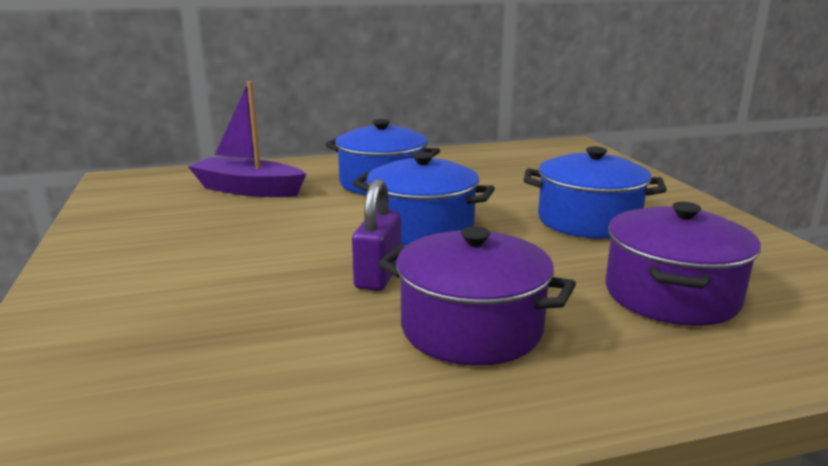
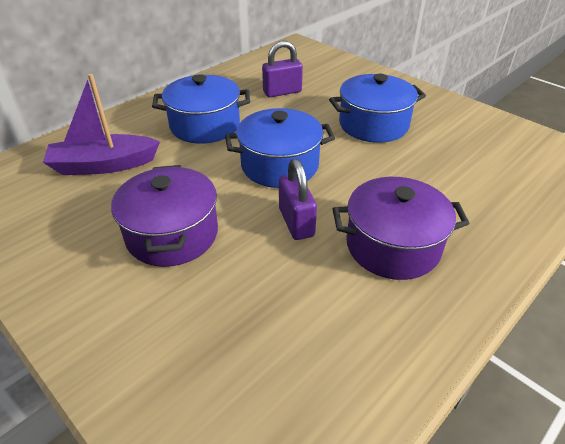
camera: 30 degrees left, 20 degrees up
purple pot [606,202,761,326] -> purple pot moved to [111,165,218,267]
none -> purple padlock [262,41,303,97]

